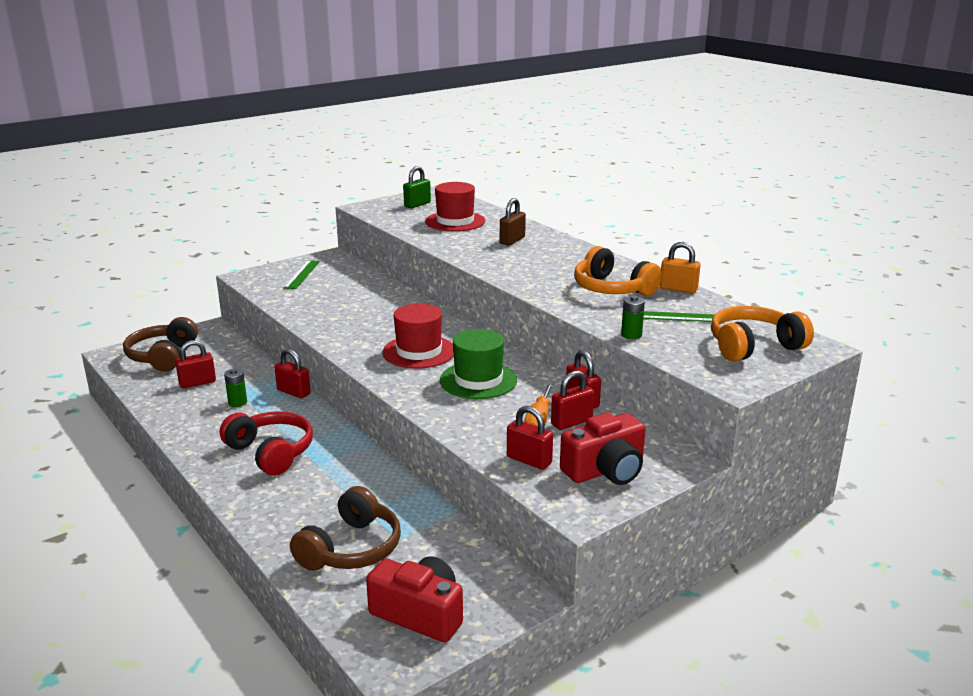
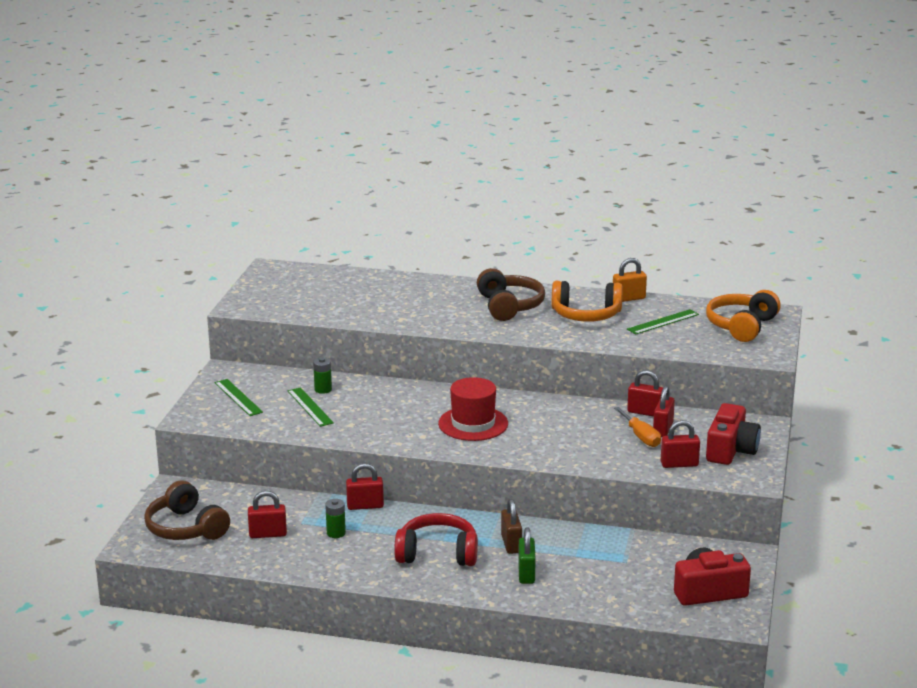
camera: 40 degrees left, 0 degrees up
red padlock [175,340,216,388] -> red padlock turned 60 degrees clockwise [248,491,287,538]
brown headphones [290,486,401,571] -> brown headphones moved to [477,268,545,321]
green padlock [403,166,431,208] -> green padlock moved to [518,527,536,584]
red hat [425,182,486,231] -> none
green hat [440,329,517,399] -> none
brown padlock [500,198,526,245] -> brown padlock moved to [501,499,522,554]
green battery [621,295,645,339] -> green battery moved to [313,358,332,394]
none -> green ruler [288,387,334,427]

